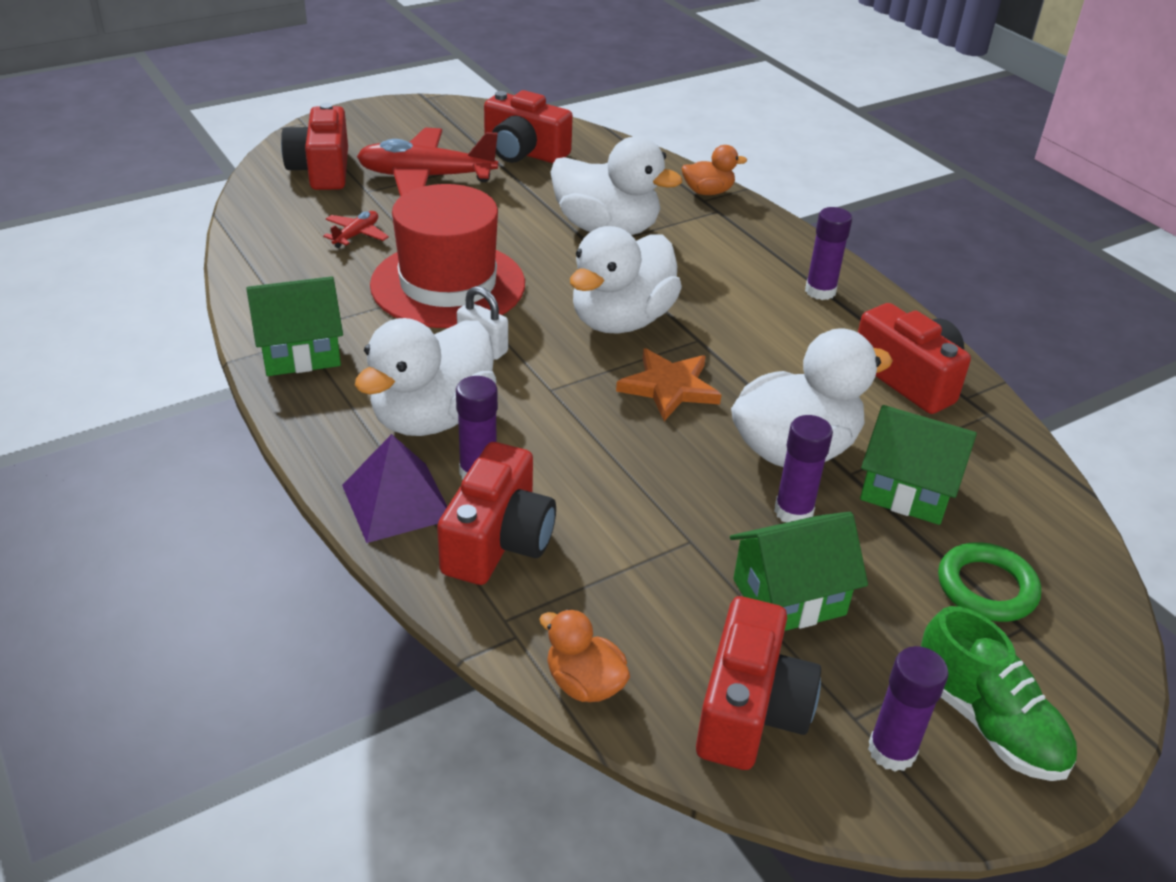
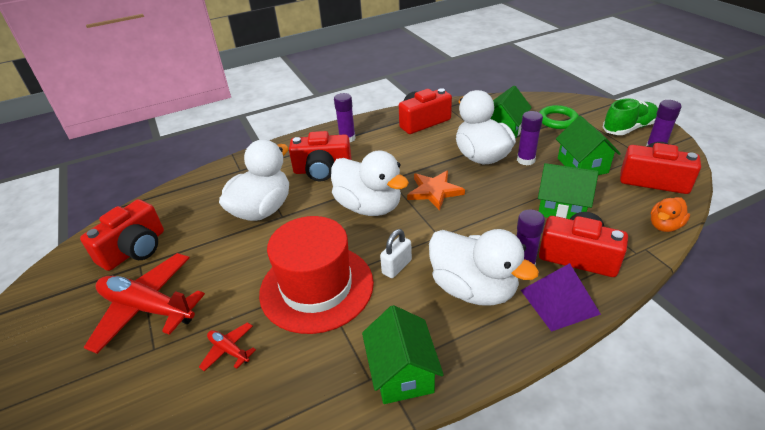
camera: 80 degrees left, 0 degrees up
red camera [281,103,348,190] -> red camera moved to [289,131,352,181]
red plane [357,128,498,197] -> red plane turned 105 degrees clockwise [83,253,205,354]
orange duck [682,145,747,195] -> none
none -> green house [538,163,599,219]

